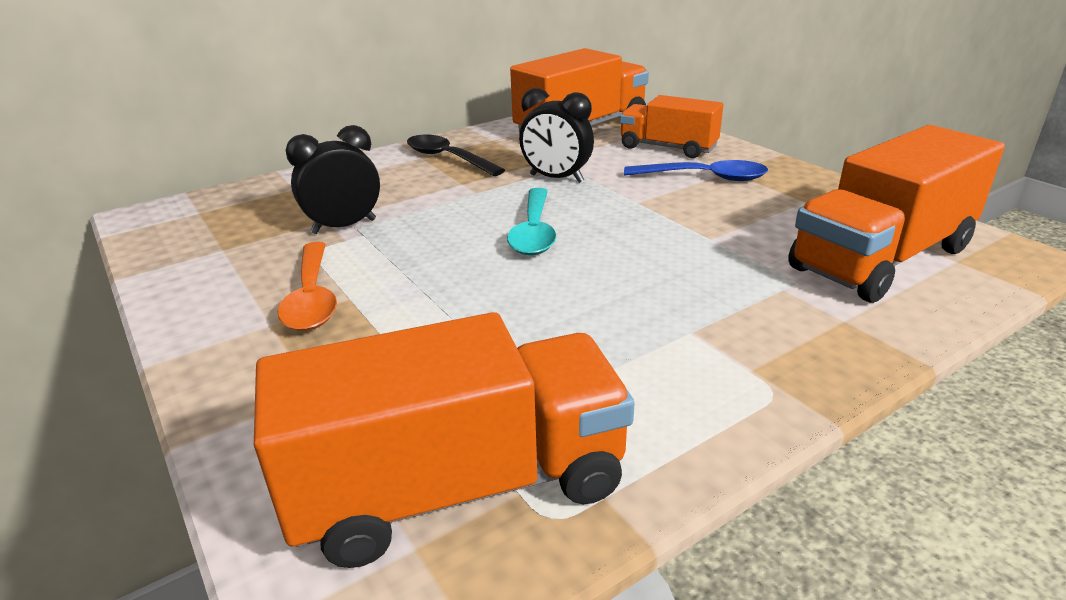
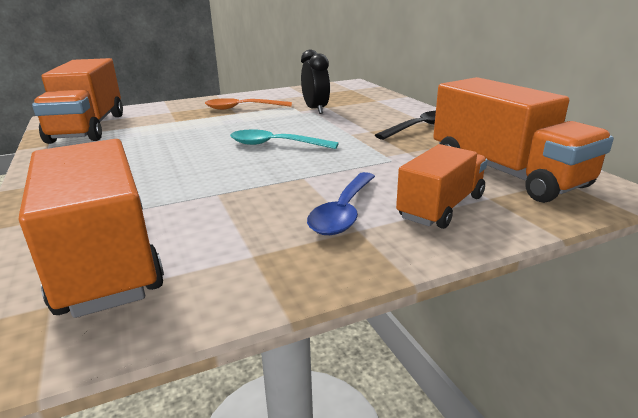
camera: 100 degrees right, 5 degrees down
black clock [519,88,594,183] -> none

